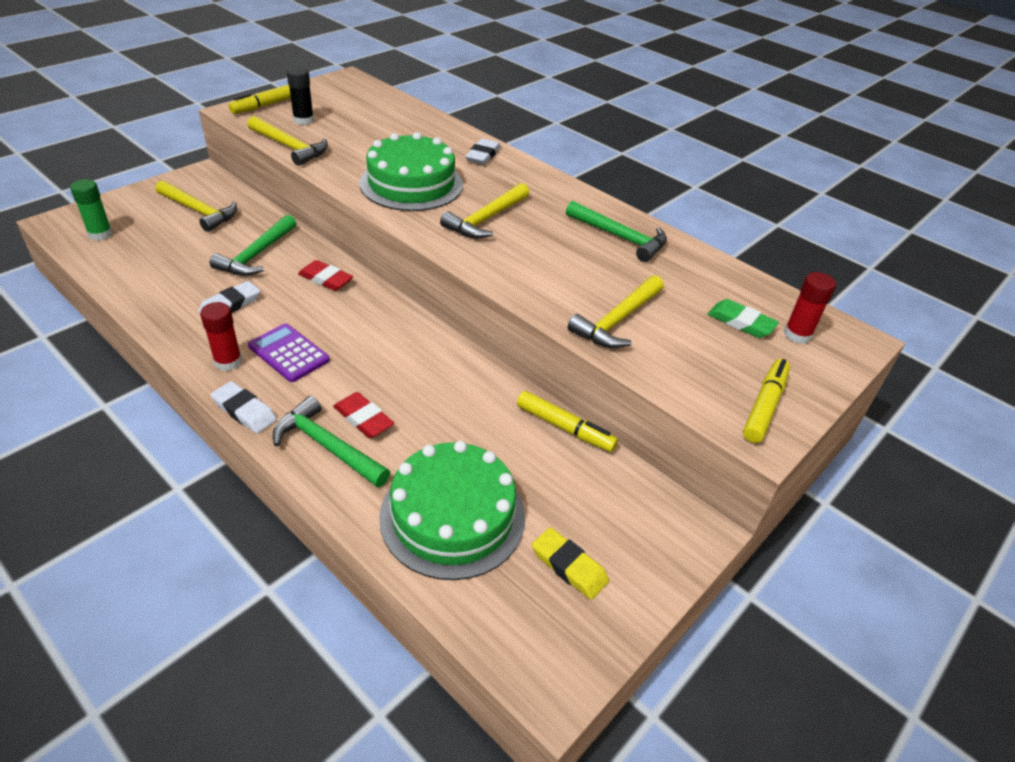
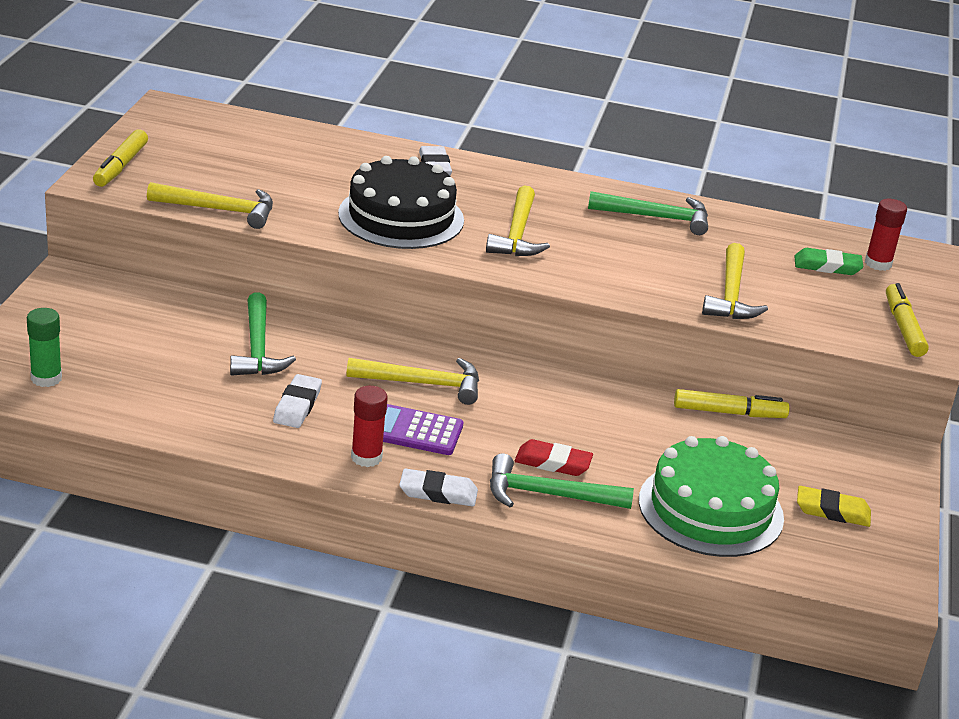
camera: 30 degrees left, 10 degrees down
yellow hammer [156,181,237,232] -> yellow hammer moved to [346,358,479,405]
black glue stick [287,67,314,125] -> none
red eraser [298,260,353,291] -> none
green cake [359,132,463,211] -> black cake [338,156,464,249]

